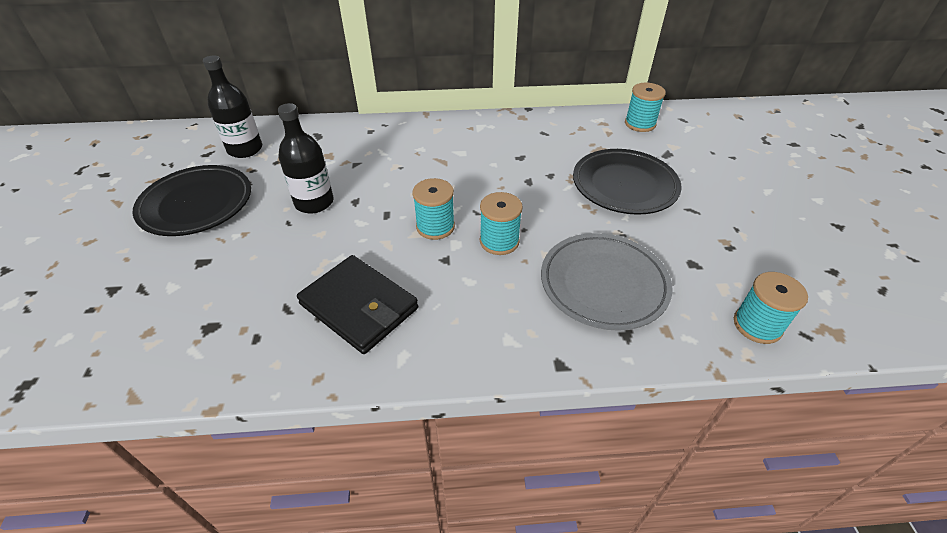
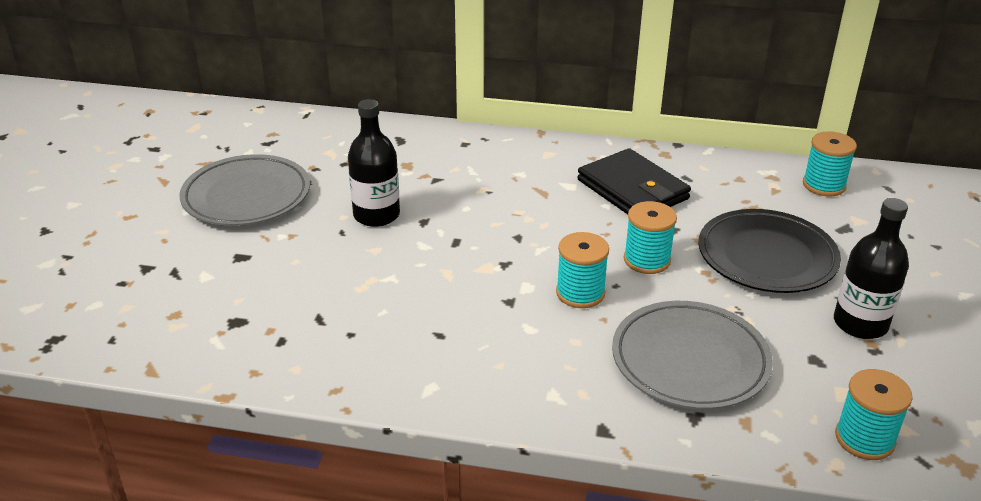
camera: 15 degrees right, 10 degrees down
black plate [133,165,251,236] -> grey plate [179,154,310,226]
black bottle [203,55,262,158] -> black bottle moved to [834,198,909,339]
black wallet [297,255,418,354] -> black wallet moved to [577,148,691,214]
turquoise spool [412,178,455,240] -> turquoise spool moved to [624,201,677,274]

